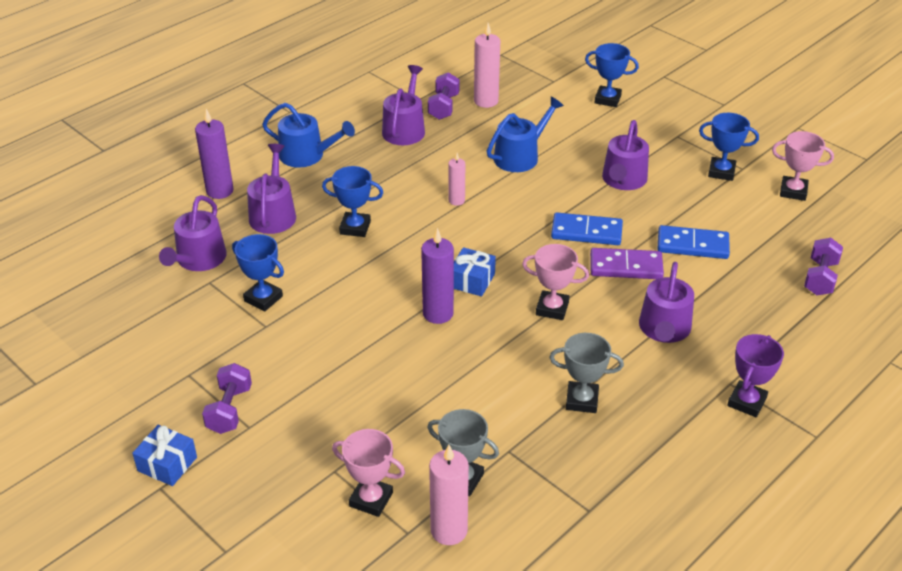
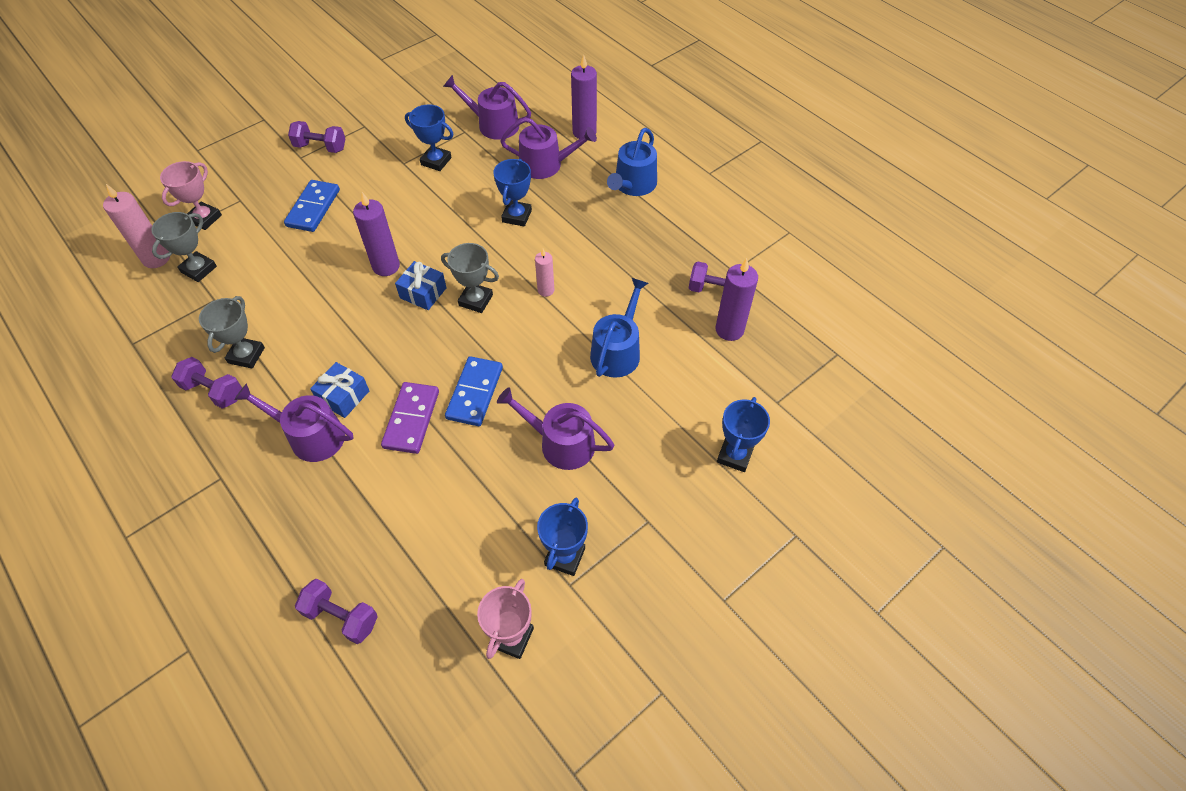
camera: 95 degrees right, 15 degrees up
blue gift [132,425,197,486] -> blue gift moved to [310,362,369,418]
blue trophy [232,234,284,312] -> blue trophy turned 75 degrees clockwise [405,104,454,171]
purple watering can [382,65,425,145] -> none
pink candle [474,23,500,108] -> purple candle [716,258,758,341]
blue watering can [487,97,564,172] -> blue watering can turned 120 degrees counterclockwise [590,278,648,378]
pink trophy [522,244,589,320] -> none
blue domino [658,225,730,259] -> blue domino moved to [284,180,340,232]
purple trophy [727,334,784,417] -> none
none -> purple dumbbell [171,357,242,409]
none -> grey trophy [441,243,499,313]

